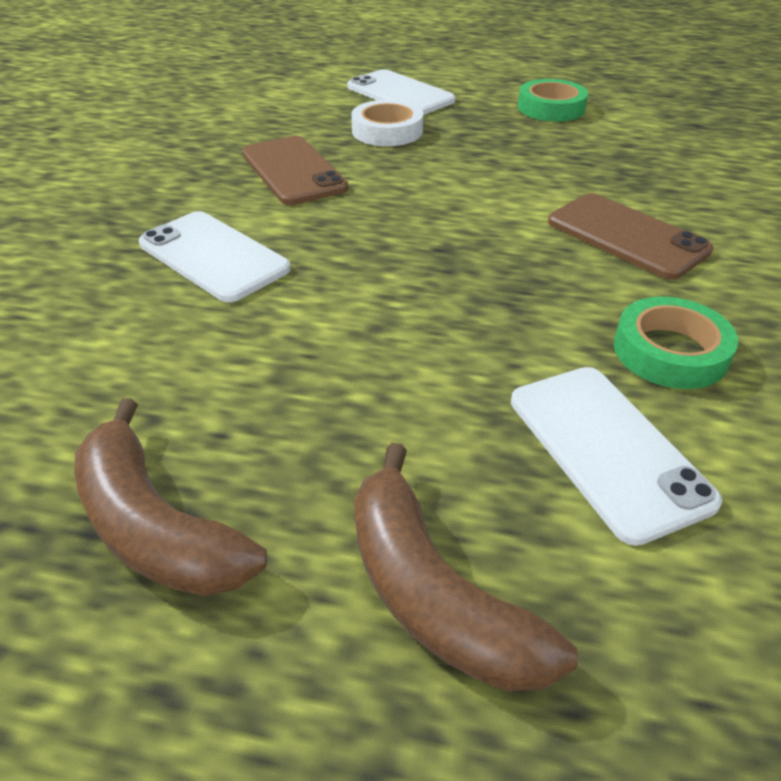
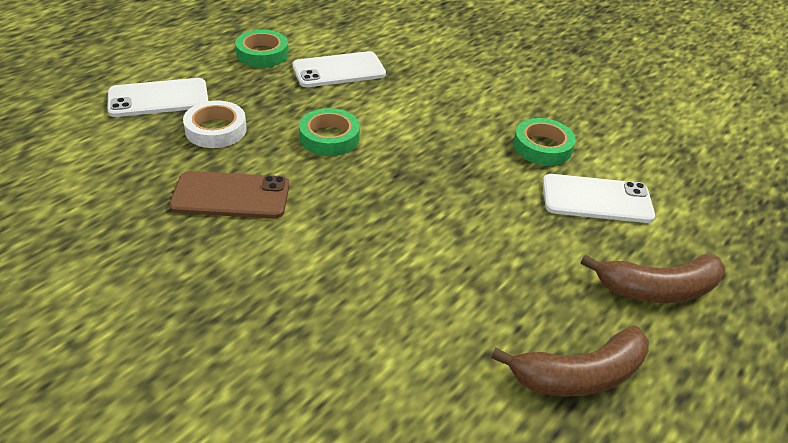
camera: 65 degrees left, 0 degrees up
white phone [139,211,291,302] -> white phone moved to [292,51,386,87]
brown phone [548,193,713,280] -> none
none -> green tape [299,108,360,156]

